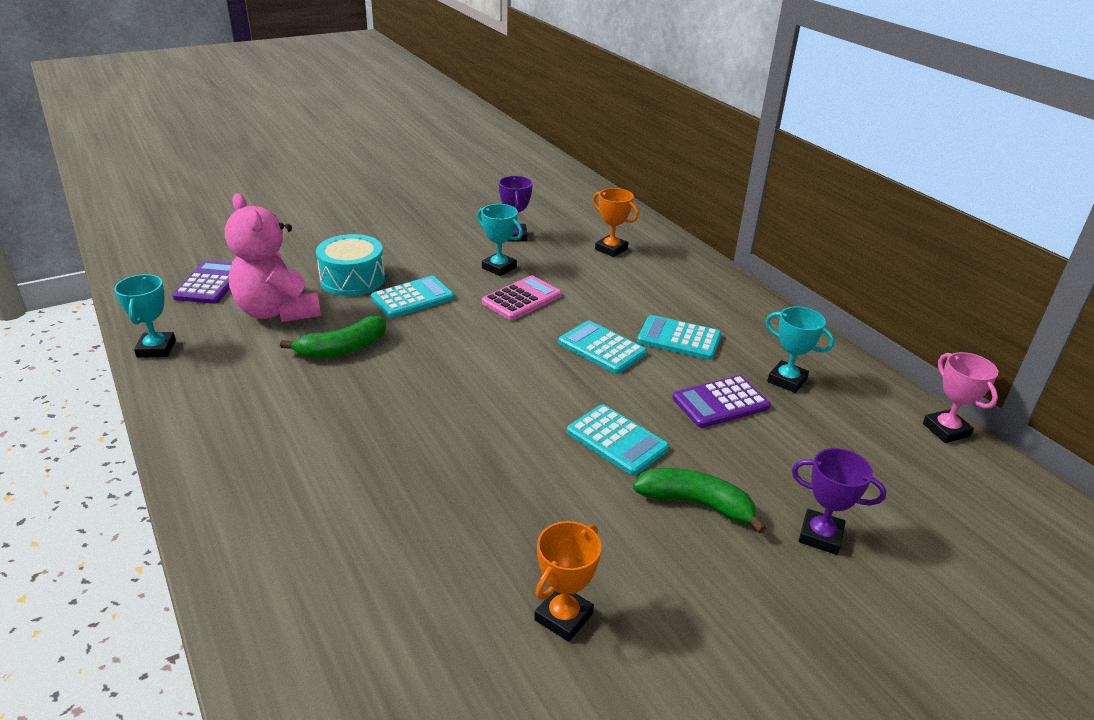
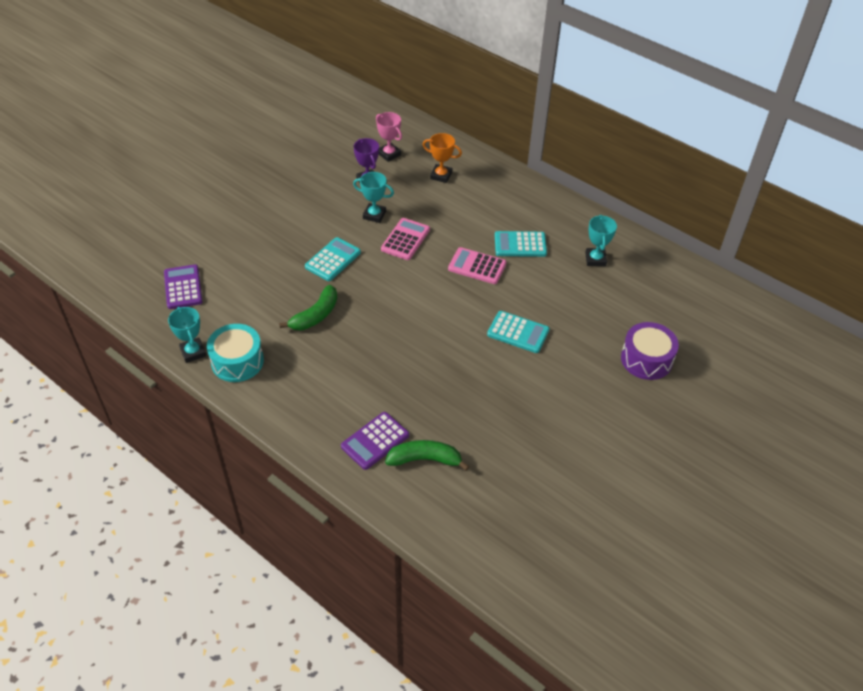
camera: 20 degrees left, 15 degrees up
pink teddy bear [225,193,321,322] -> none
turquoise drum [316,234,385,296] -> turquoise drum moved to [207,324,264,382]
orange trophy [534,521,601,642] -> none
turquoise calculator [558,320,647,374] -> pink calculator [448,247,506,284]
green banana [633,468,766,534] -> green banana moved to [385,440,470,471]
purple calculator [672,375,771,428] -> purple calculator moved to [341,412,409,470]
turquoise trophy [766,306,835,393] -> turquoise trophy turned 75 degrees clockwise [585,215,617,266]
purple trophy [792,448,887,555] -> purple drum [621,322,679,380]
pink trophy [923,352,998,443] -> pink trophy moved to [376,112,402,162]

